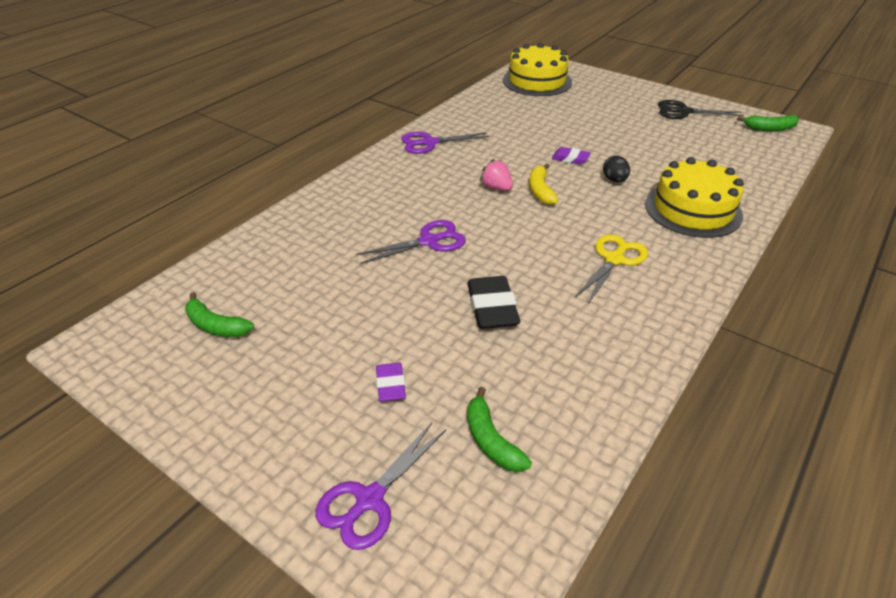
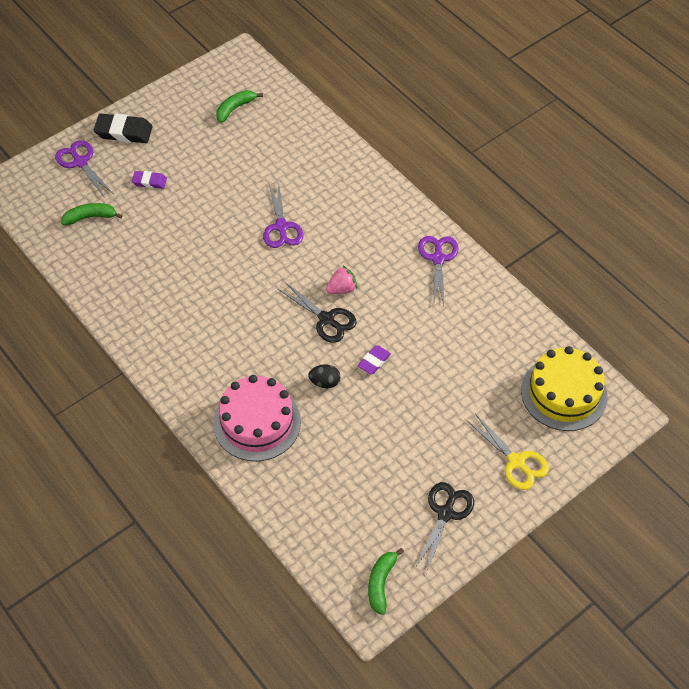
camera: 105 degrees right, 15 degrees up
black eraser [467,276,520,329] -> black eraser moved to [94,113,153,143]
yellow banana [529,164,558,205] -> black scissors [278,282,357,343]
yellow scissors [575,234,648,304] -> yellow scissors moved to [467,414,549,490]
yellow cake [645,157,744,238] -> pink cake [213,375,301,461]

